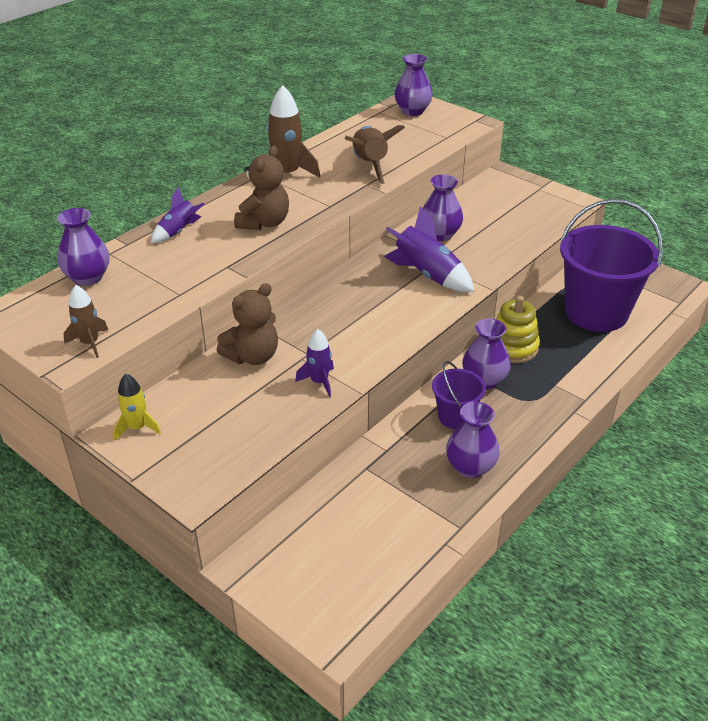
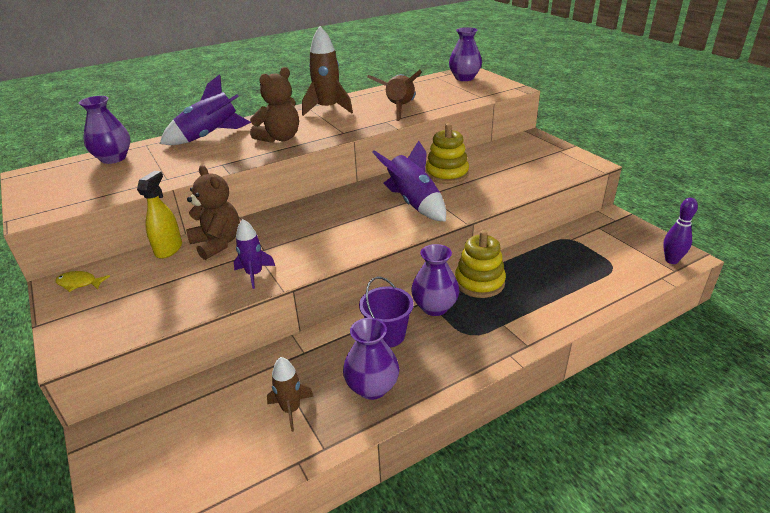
camera: 20 degrees right, 5 degrees down
brown rocket [63,285,108,358] -> brown rocket moved to [267,357,314,432]
yellow rocket [114,374,161,441] -> yellow fish [55,271,110,292]
purple rocket [151,187,204,243] -> purple rocket [160,74,251,145], size x1.68
brown teddy bear [217,283,278,365] -> brown teddy bear turned 105 degrees counterclockwise [186,165,240,260]
purple vase [422,174,463,241] -> yellow stacking toy [426,123,469,184]
purple bucket [560,199,663,332] -> none
none -> yellow spray bottle [137,171,182,259]
none -> purple bowling pin [663,198,698,264]

